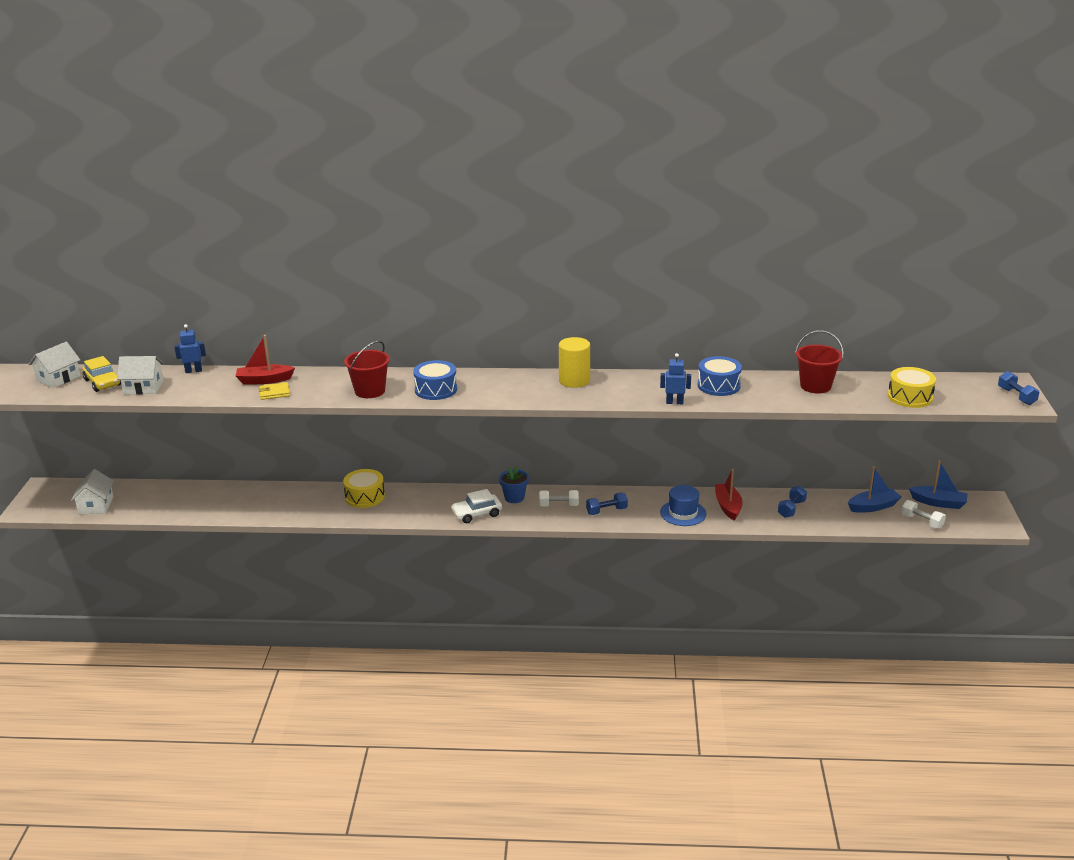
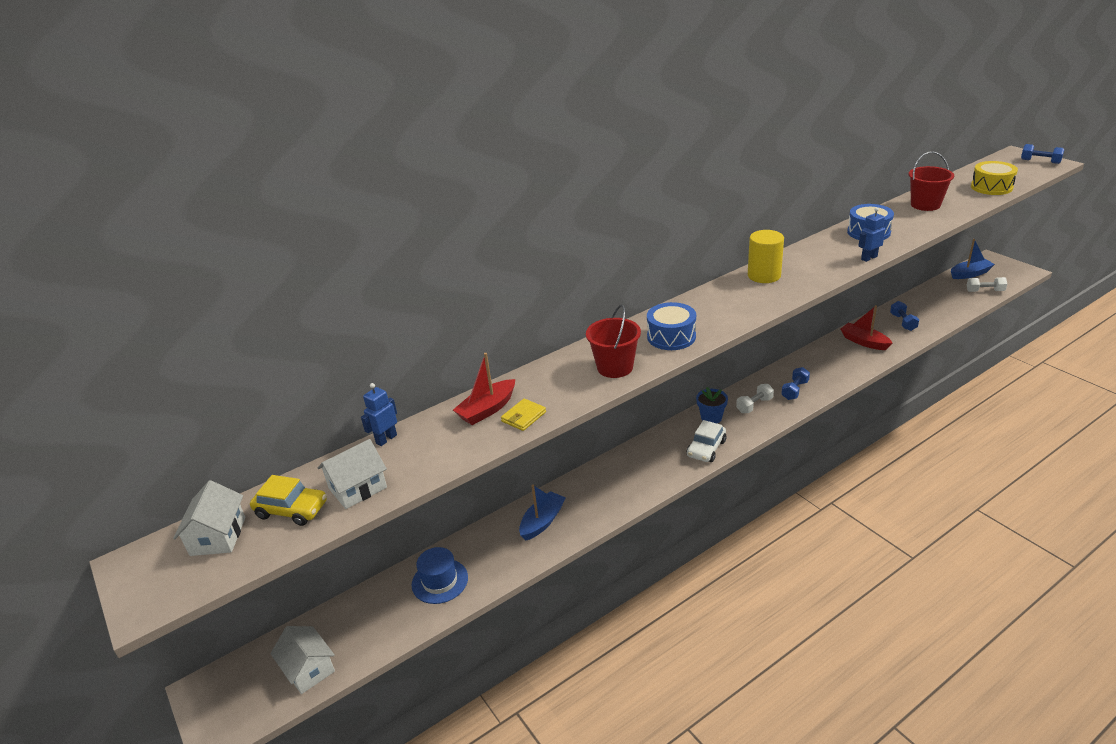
camera: 35 degrees left, 5 degrees up
yellow drum [343,469,385,508] -> none
blue hat [660,485,707,526] -> blue hat moved to [412,547,468,604]
blue boat [848,466,901,513] -> blue boat moved to [519,484,566,541]

